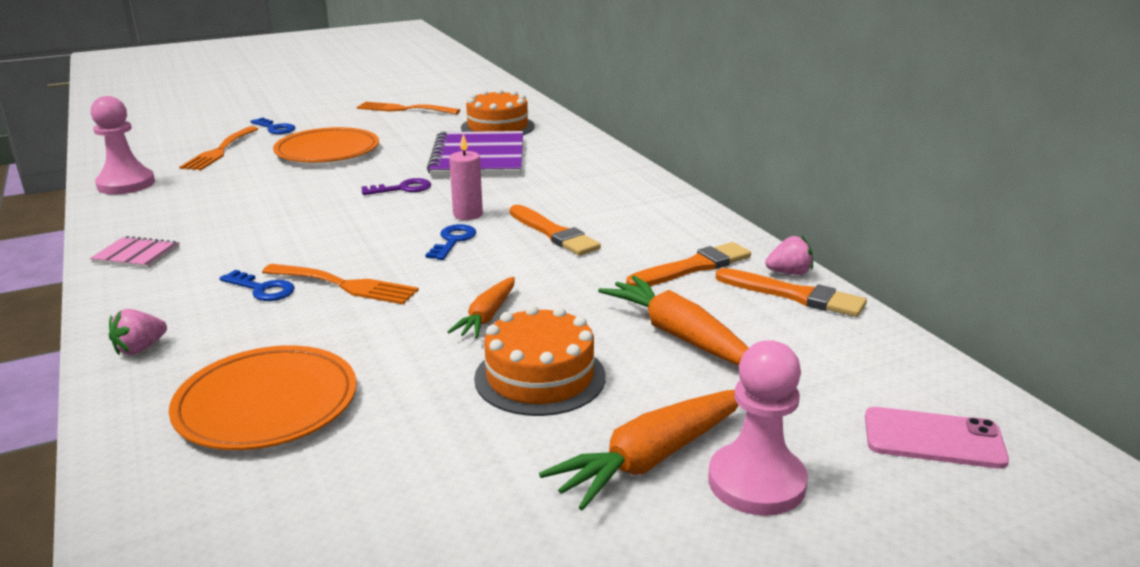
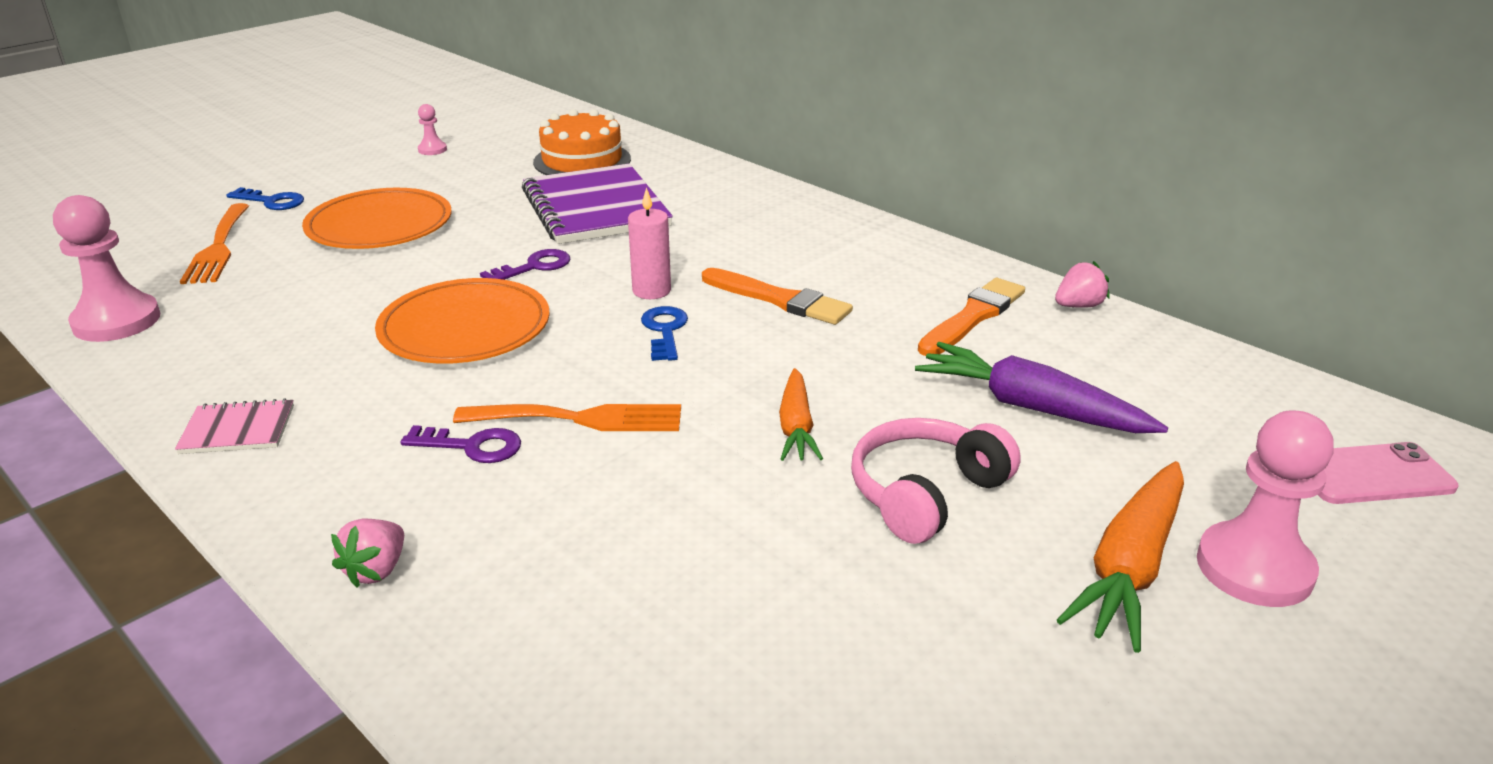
camera: 20 degrees left, 5 degrees up
orange plate [169,345,357,450] -> orange plate moved to [375,278,550,364]
blue key [220,270,295,301] -> purple key [401,425,521,463]
orange fork [357,102,460,114] -> pink pawn [418,104,447,155]
orange cake [474,305,606,416] -> pink headphones [851,418,1021,544]
orange carrot [598,276,749,366] -> purple carrot [915,342,1168,433]
orange brush [716,268,867,317] -> none

